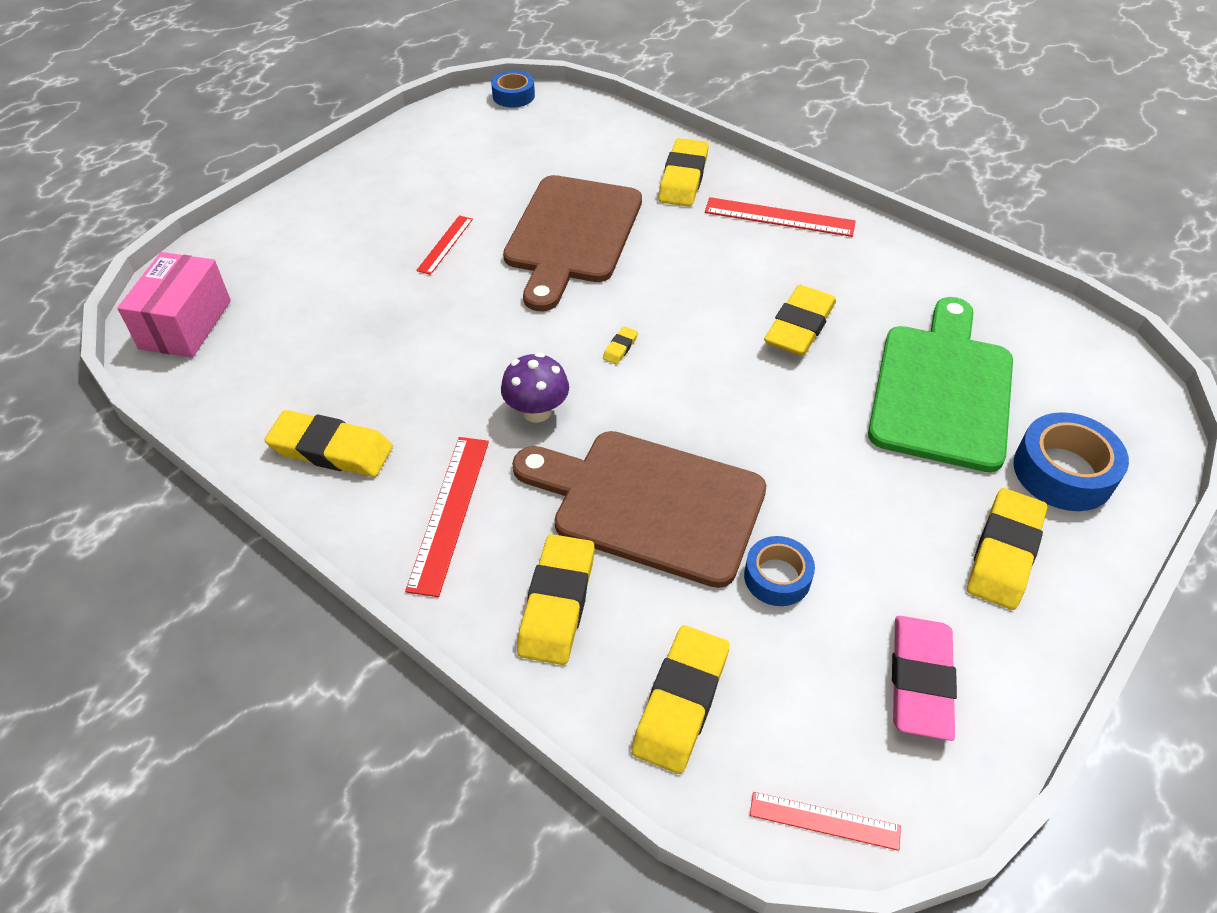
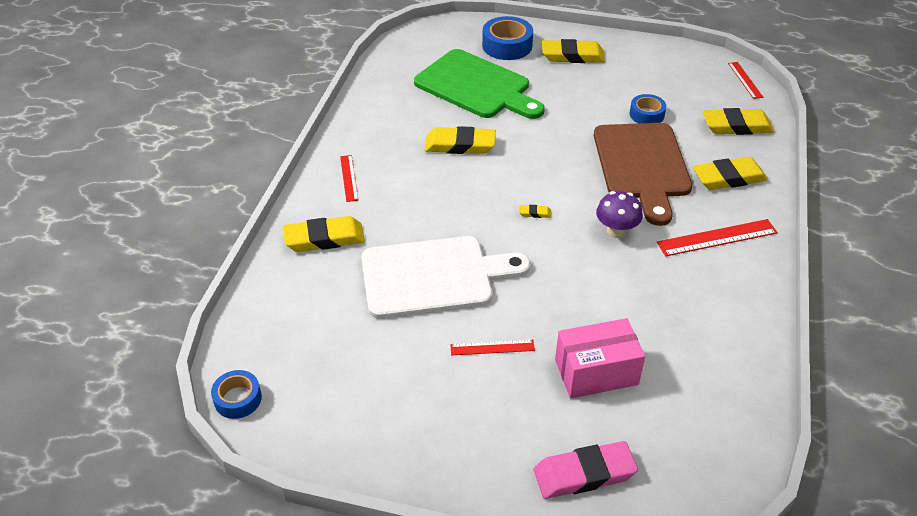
camera: 115 degrees left, 5 degrees down
pink box [117,252,231,358] -> pink box moved to [555,318,645,398]
yellow eraser [264,410,393,477] -> none
brown cutting board [503,175,642,311] -> white cutting board [361,236,530,319]
red ruler [705,197,856,237] -> red ruler [340,155,358,202], size x0.61
green cutting board [868,297,1013,472] -> green cutting board turned 135 degrees counterclockwise [414,49,545,119]
pink eraser [892,616,957,741] -> pink eraser moved to [534,441,638,499]

